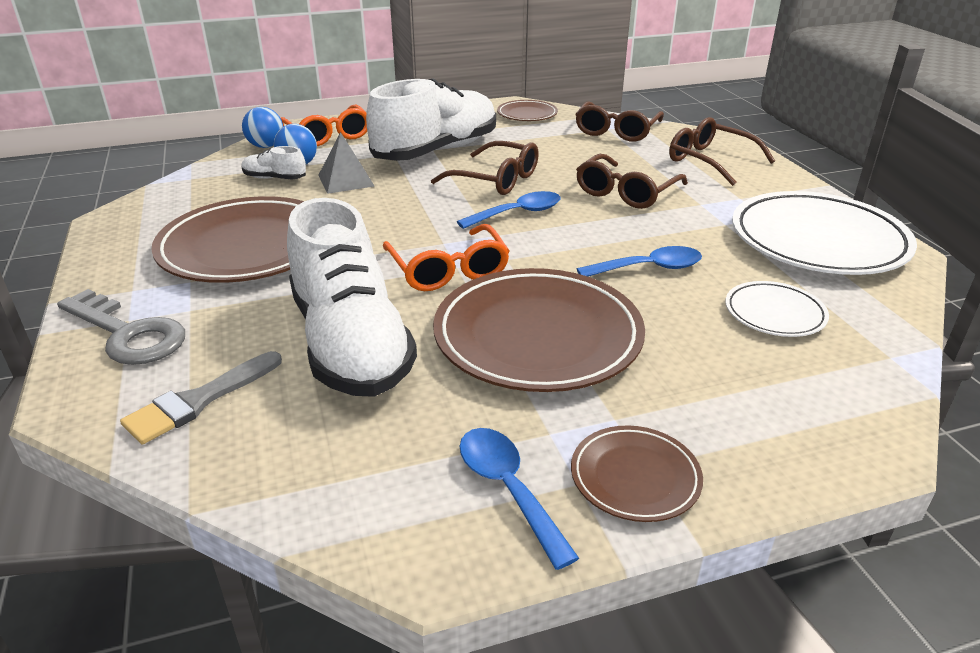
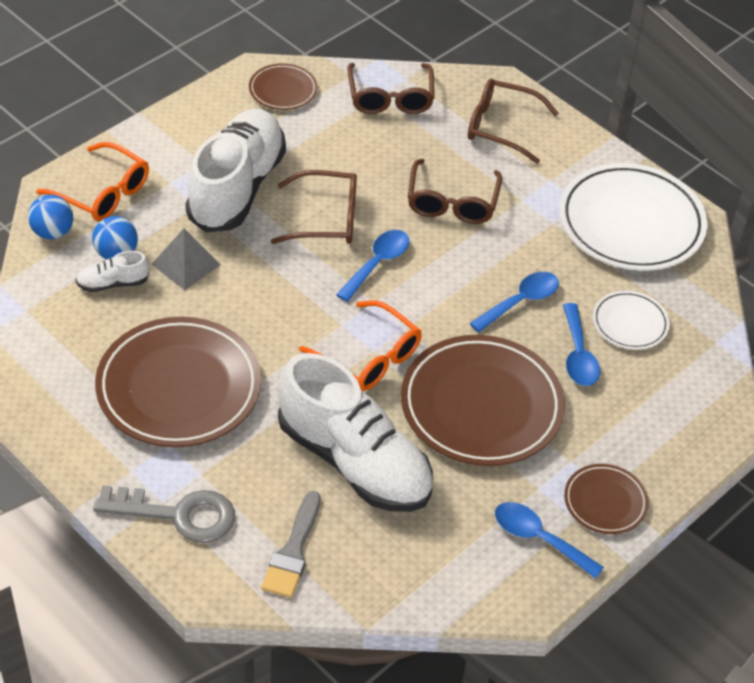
camera: 30 degrees left, 15 degrees up
none -> blue spoon [563,303,600,386]

